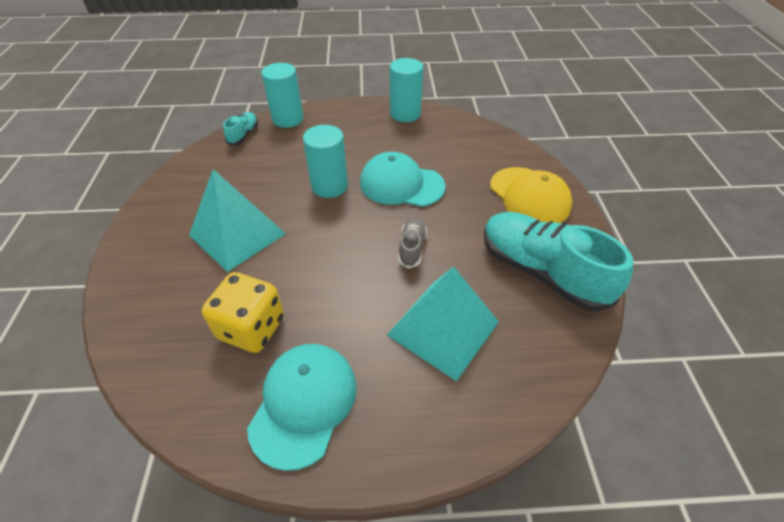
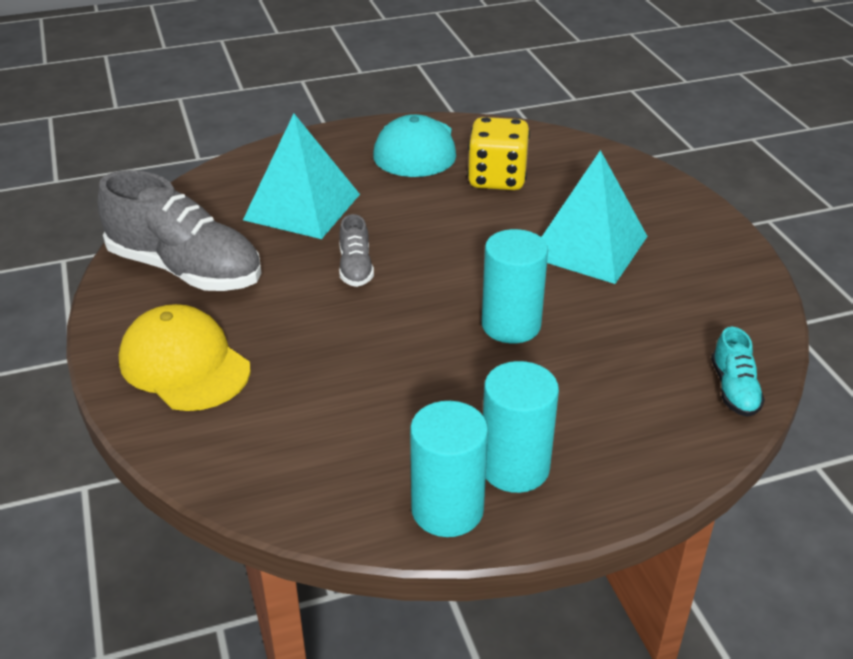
camera: 165 degrees right, 10 degrees down
turquoise cylinder [261,63,304,128] -> turquoise cylinder moved to [483,361,559,493]
turquoise cap [360,152,445,207] -> none
turquoise shoe [484,212,634,312] -> grey shoe [98,170,262,291]

